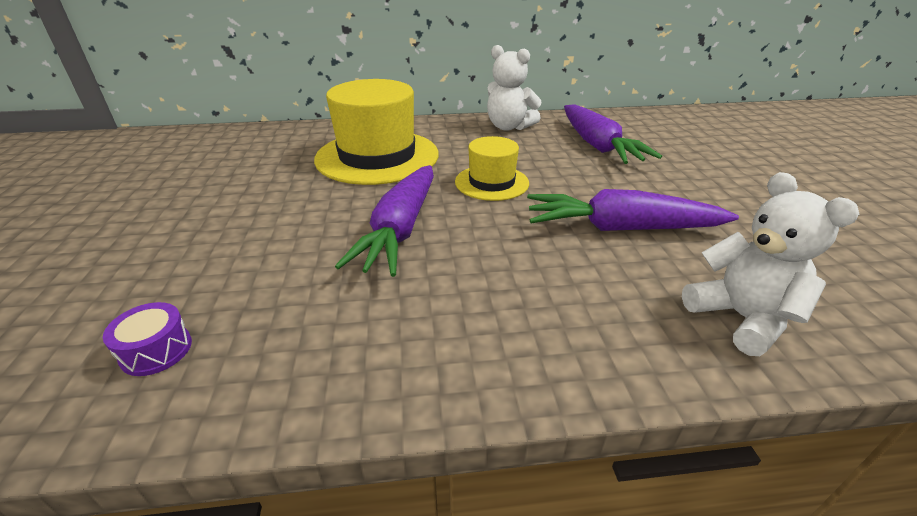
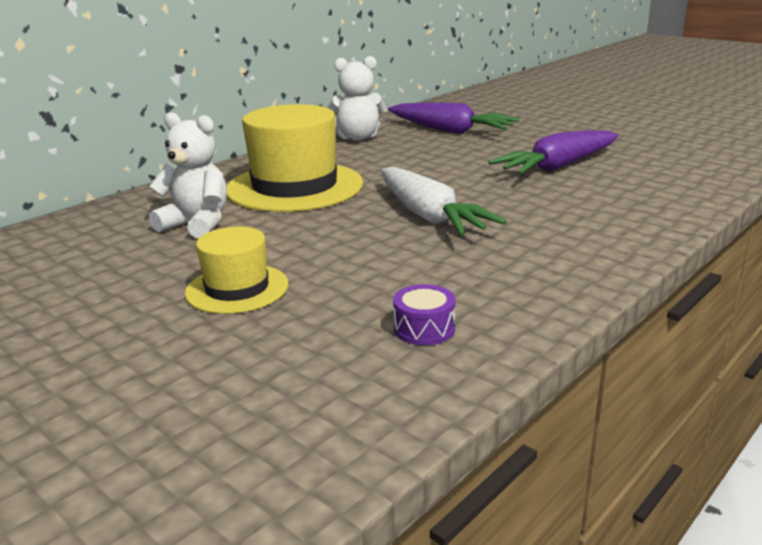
camera: 40 degrees left, 10 degrees down
purple carrot [335,165,434,277] -> white carrot [381,167,507,236]
yellow hat [455,136,529,201] -> yellow hat moved to [185,227,289,314]
white teddy bear [682,172,859,356] -> white teddy bear moved to [149,112,227,238]

